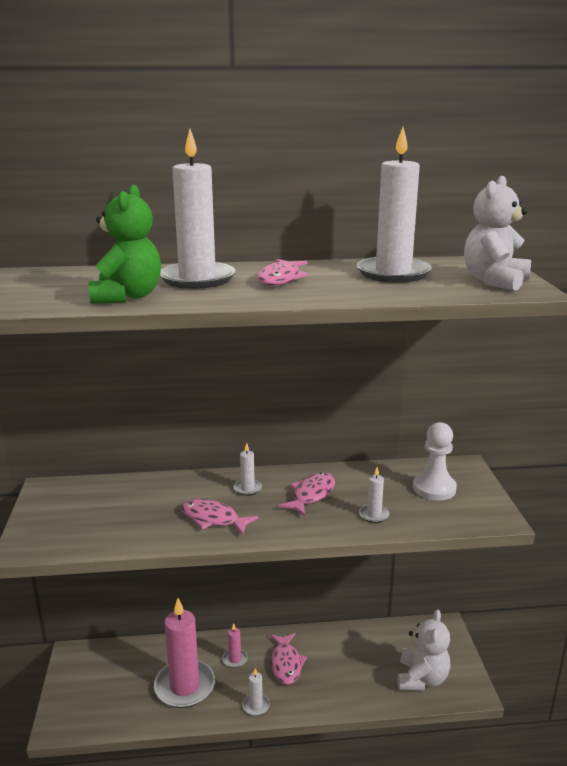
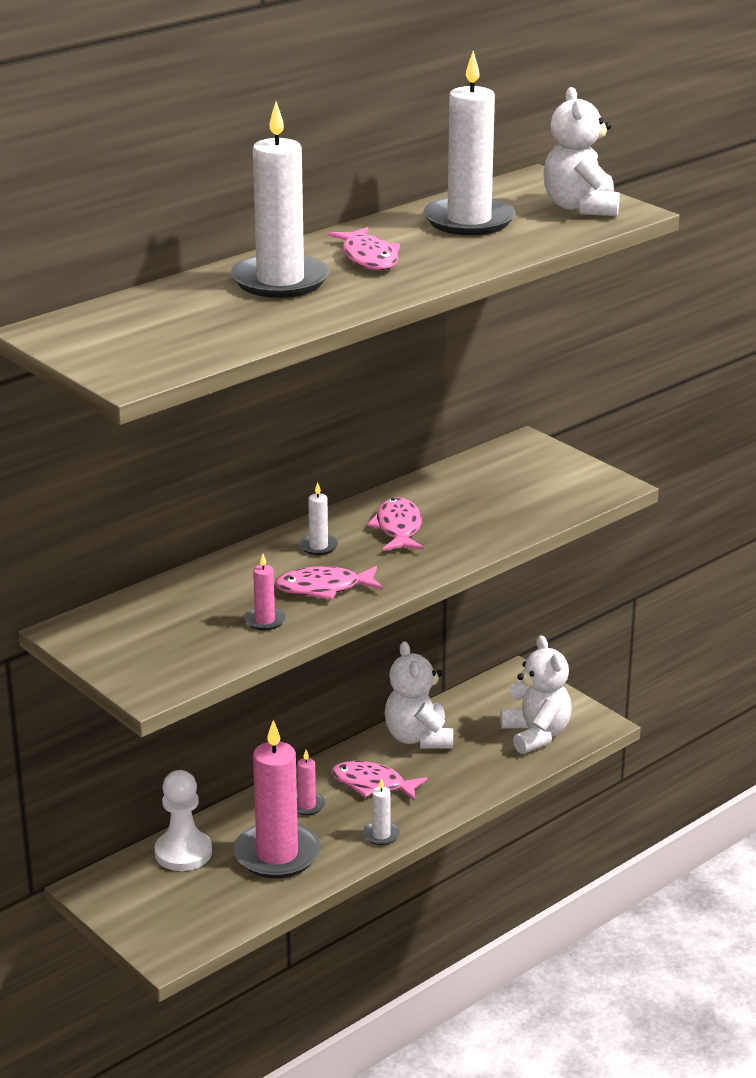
camera: 35 degrees left, 5 degrees up
green teddy bear [88,185,161,304] -> none
pink fish [270,633,307,685] -> pink fish turned 150 degrees clockwise [332,761,427,801]
white candle [359,467,389,523] -> none
white pawn [413,422,457,500] -> white pawn moved to [155,770,212,871]
none -> pink candle [244,554,286,630]
none -> white teddy bear [385,641,453,749]

